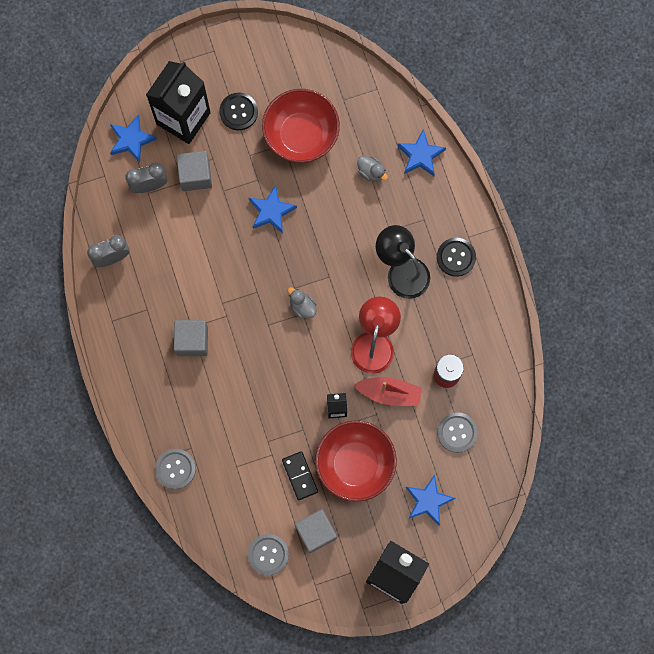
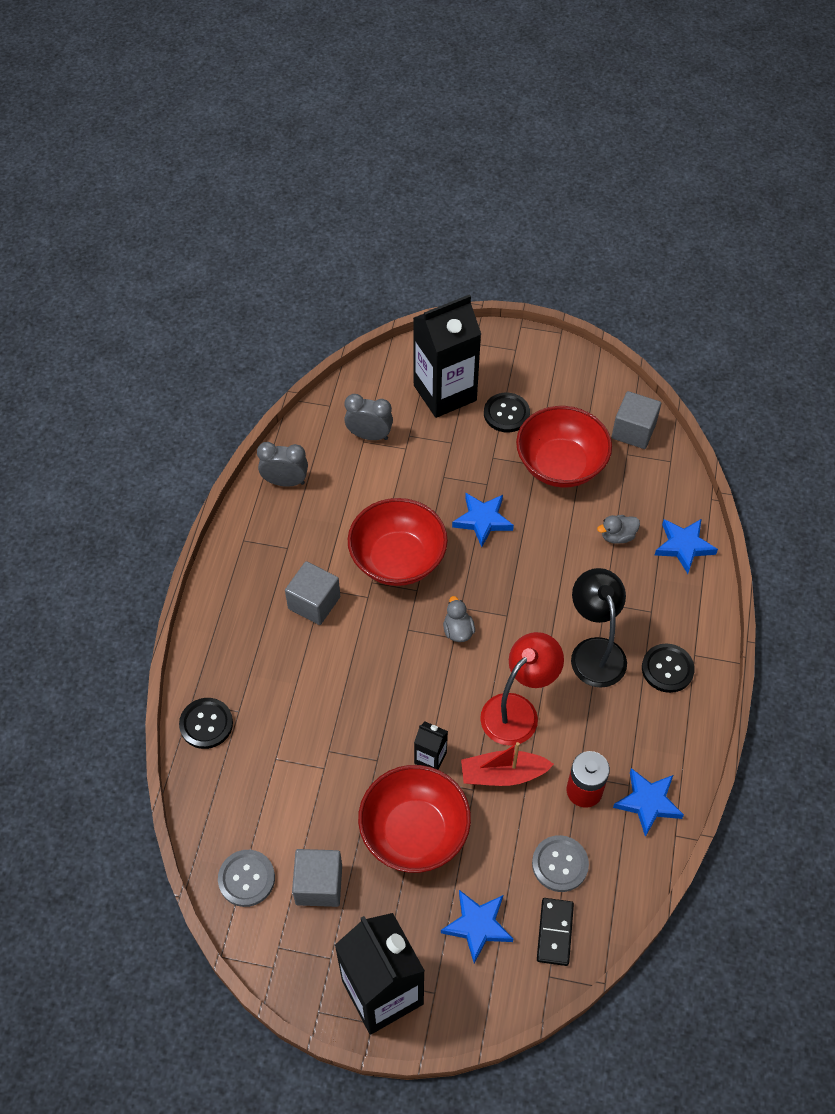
camera: 30 degrees right, 20 degrees down
blue star [110,115,157,163] -> blue star moved to [613,768,684,837]
grey button [155,449,196,489] -> black button [179,698,233,749]
grey cube [177,151,212,191] -> grey cube moved to [612,391,661,449]
black domino [282,451,318,500] -> black domino moved to [537,898,574,966]
red boat [354,377,422,406] -> red boat turned 135 degrees clockwise [461,742,554,786]
grey duck [358,156,388,182] -> grey duck turned 90 degrees clockwise [597,515,640,544]
none -> red bowl [348,498,448,586]

